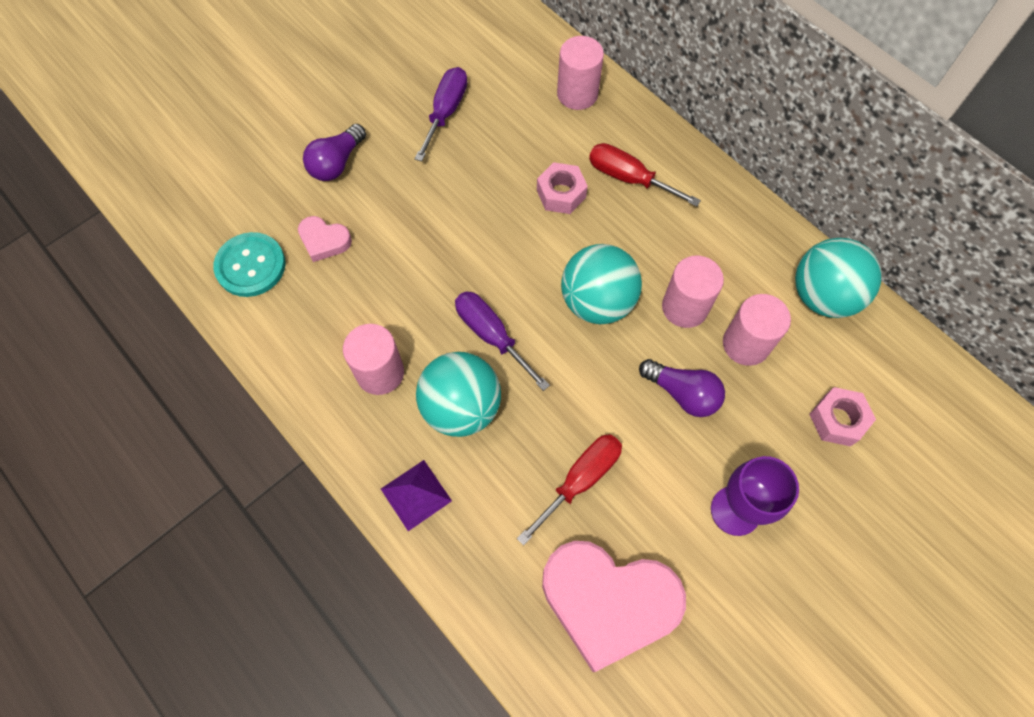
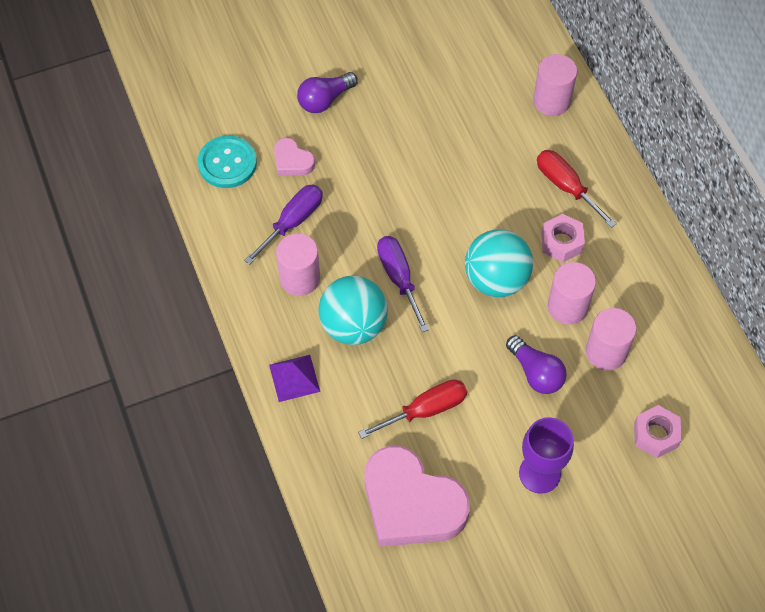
camera: 20 degrees right, 5 degrees down
purple screwdriver [415,67,467,161] -> purple screwdriver moved to [244,185,323,264]
pink nut [537,162,588,214] -> pink nut moved to [542,214,585,262]
turquoise ball [795,238,882,318] -> none

